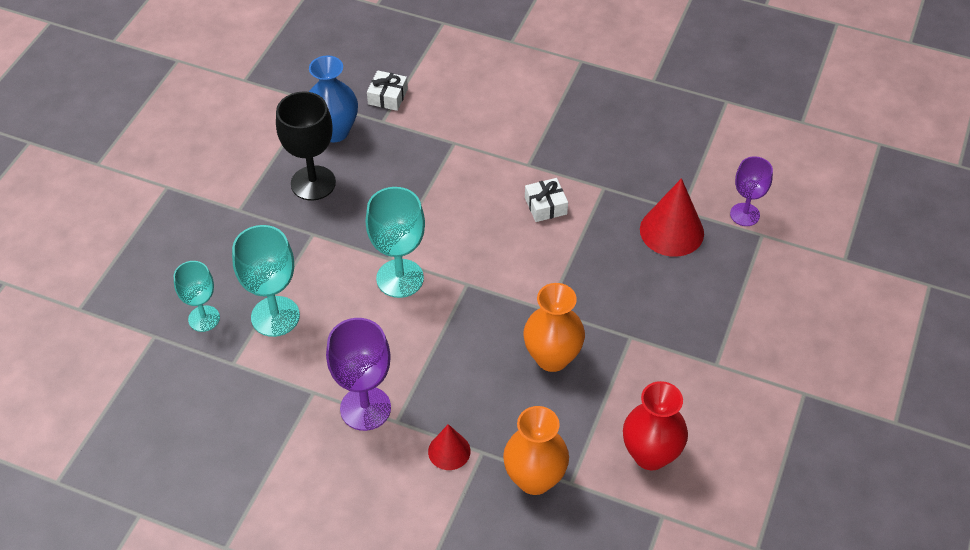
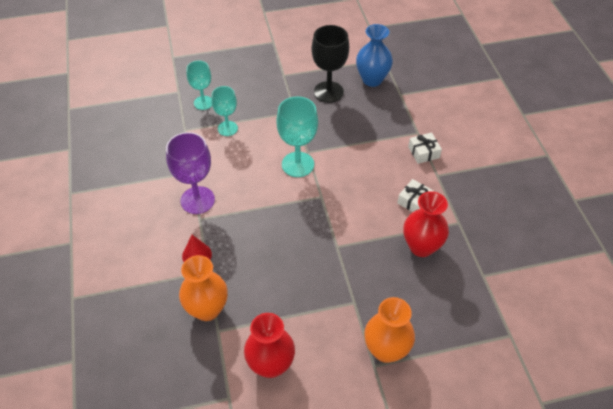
camera: 55 degrees right, 0 degrees up
turquoise goblet [232,225,300,337] -> turquoise goblet [211,86,238,136], size x0.65
white gift [367,70,408,111] -> white gift moved to [408,132,442,164]
orange vase [523,283,585,372] -> orange vase moved to [364,297,415,363]
red cone [640,178,704,257] -> none
purple goblet [730,156,773,226] -> none
none -> red vase [403,191,449,257]

